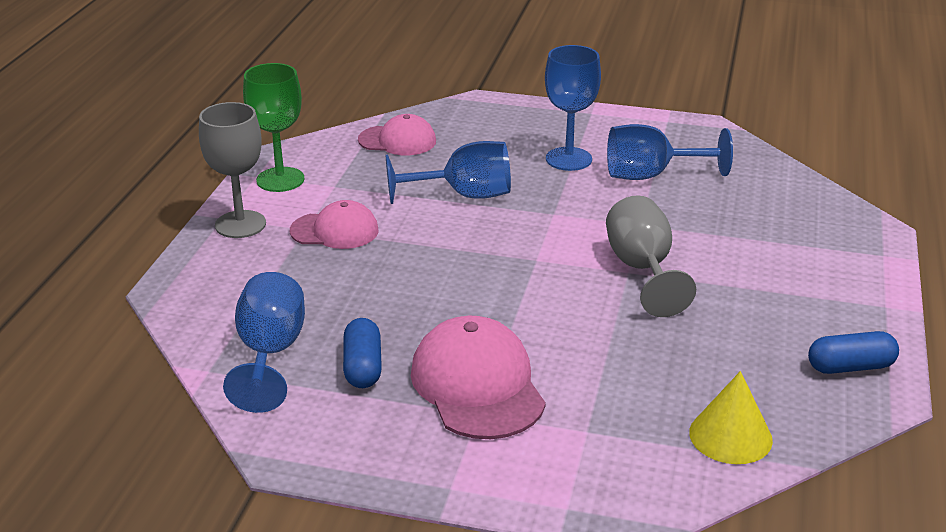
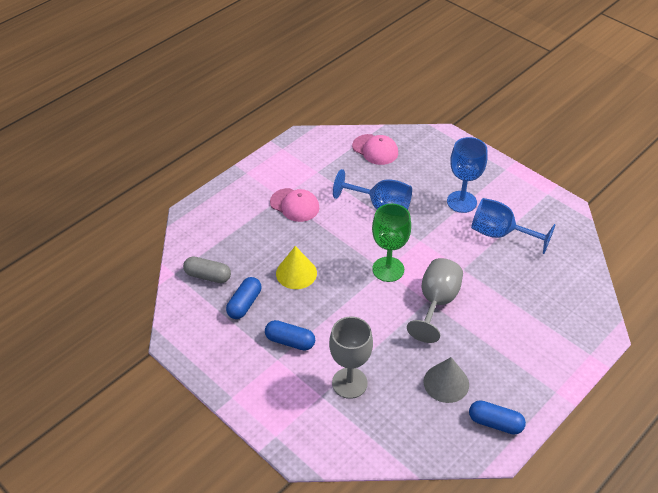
camera: 30 degrees right, 15 degrees up
grey goblet [199,102,266,238] -> grey goblet moved to [329,316,373,399]
blue goblet [223,272,305,413] -> grey capsule [183,257,231,283]
green goblet [243,63,304,192] -> green goblet moved to [372,204,411,282]
pink cap [411,316,546,439] -> blue capsule [265,320,315,351]
yellow cone [689,371,773,464] -> yellow cone moved to [276,246,317,289]
none -> grey cone [423,357,469,403]

